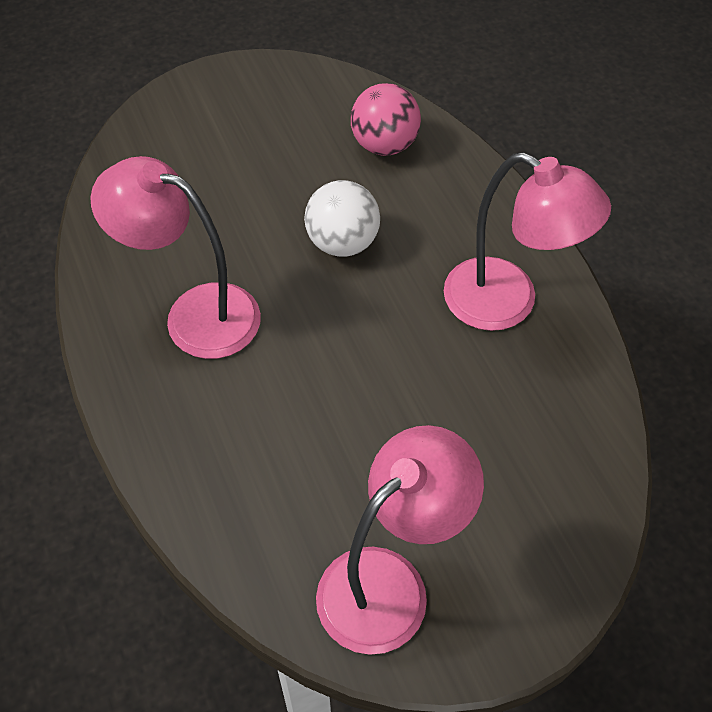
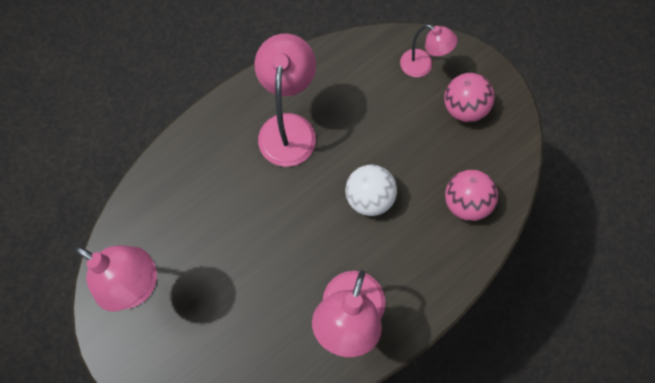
camera: 75 degrees right, 15 degrees up
none -> pink lamp [400,25,457,77]
none -> pink ball [444,73,495,122]

